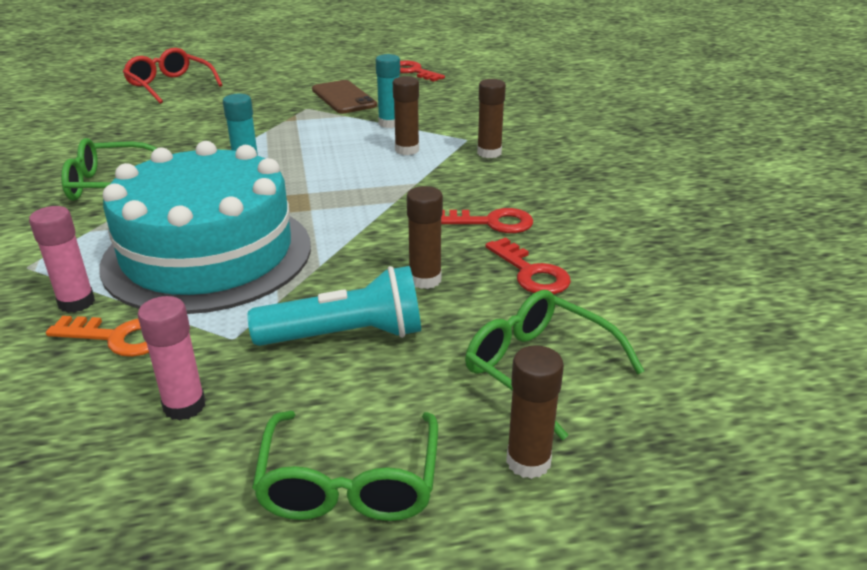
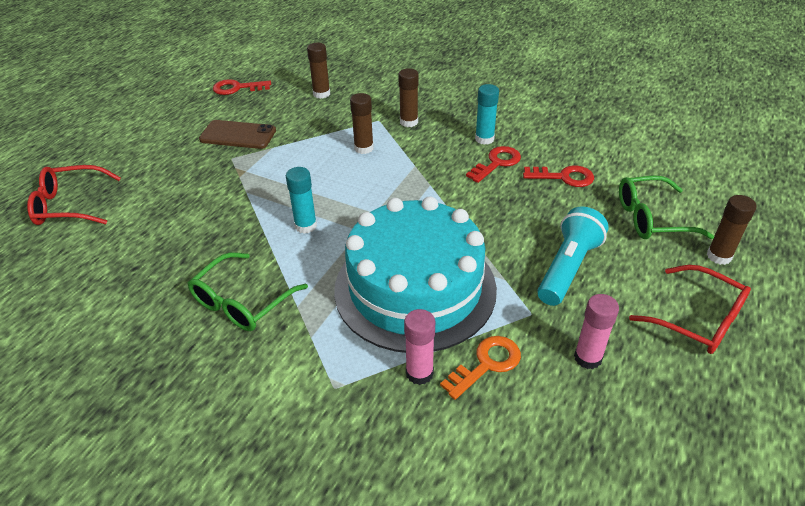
camera: 50 degrees left, 10 degrees up
green glasses [252,411,438,521] -> red glasses [629,265,751,354]
turquoise glue stick [376,54,400,128] -> turquoise glue stick moved to [475,84,499,145]
brown glue stick [407,186,443,289] -> brown glue stick moved to [307,43,330,99]

